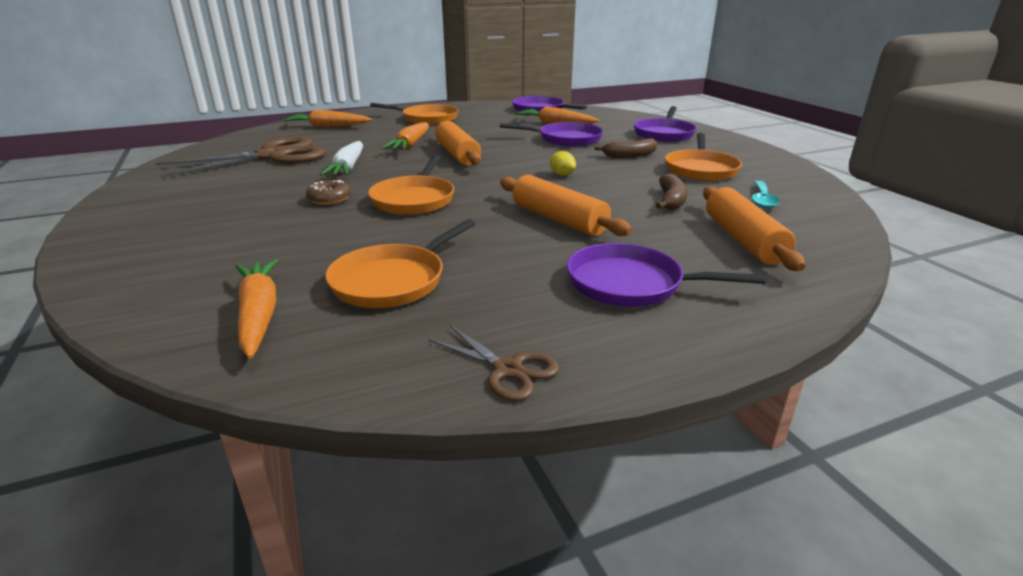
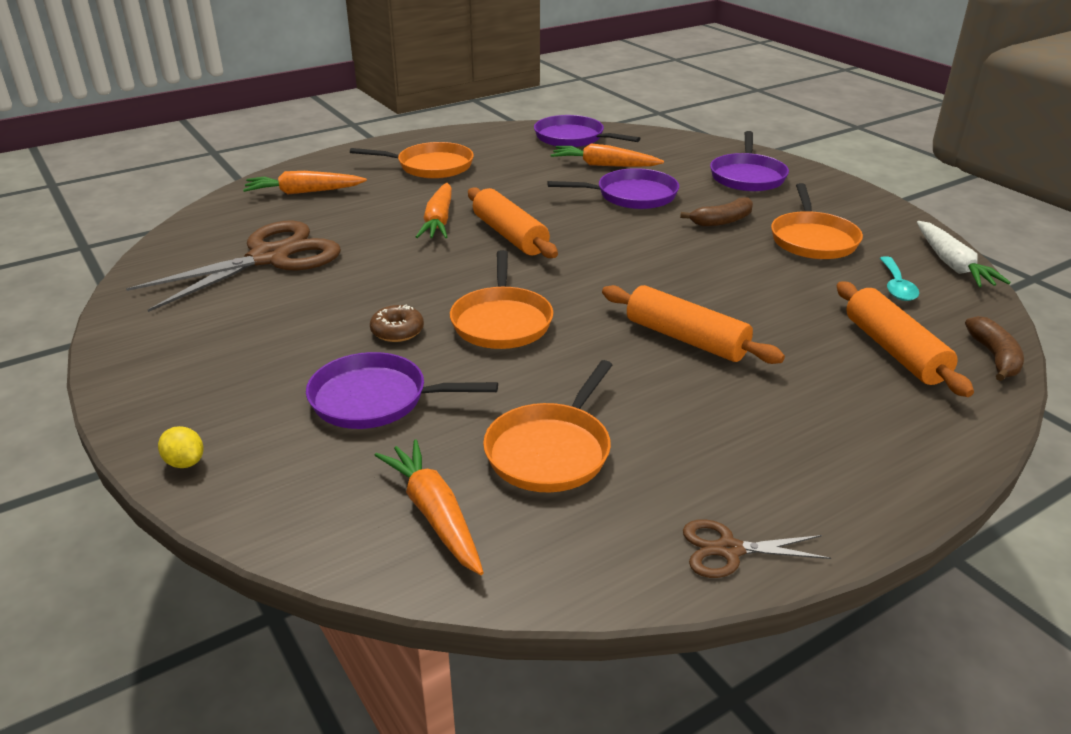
camera: 10 degrees left, 5 degrees up
white carrot [320,141,363,176] -> white carrot moved to [917,221,1011,287]
brown scissors [428,325,560,401] -> brown scissors turned 150 degrees clockwise [683,519,831,578]
yellow lemon [550,151,576,176] -> yellow lemon moved to [158,426,204,468]
purple pan [567,243,765,307] -> purple pan moved to [306,352,498,429]
brown banana [656,174,688,210] -> brown banana moved to [965,316,1024,381]

